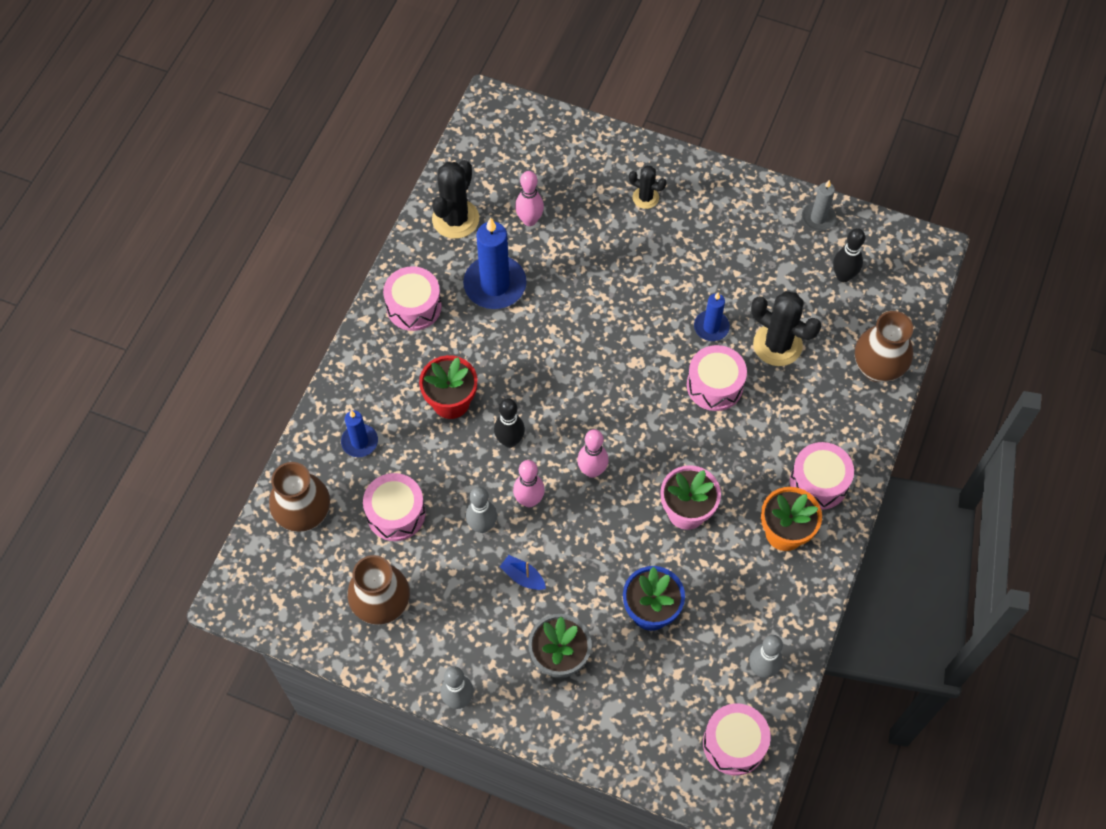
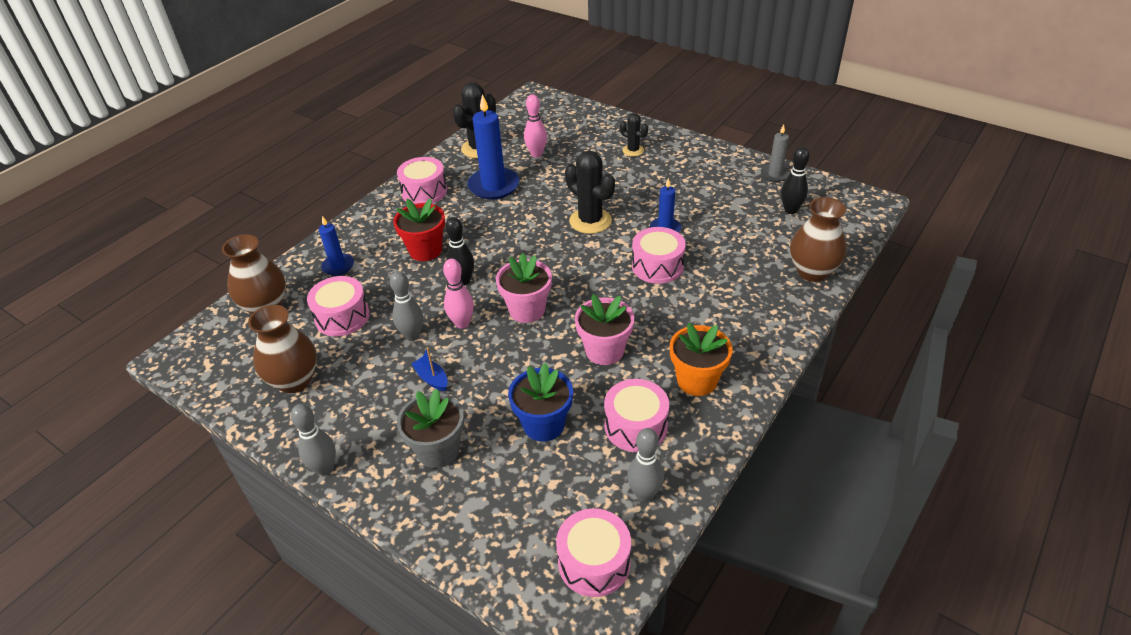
camera: 15 degrees right, 20 degrees down
pink bowling pin [577,429,608,478] -> pink flower pot [496,253,552,323]
black cactus [751,291,821,366] -> black cactus moved to [565,151,615,234]
pink drum [790,442,854,510] -> pink drum moved to [604,379,669,452]

